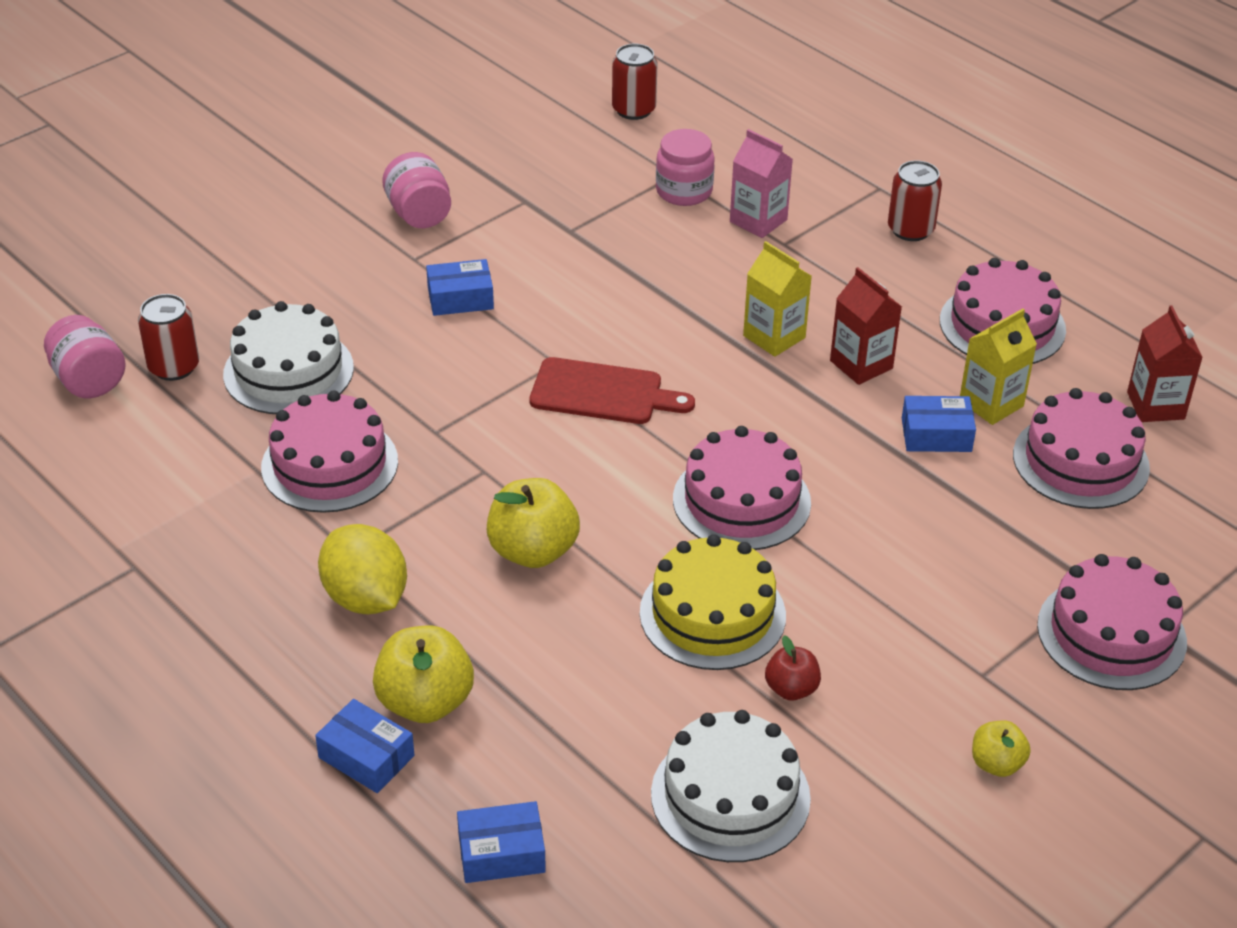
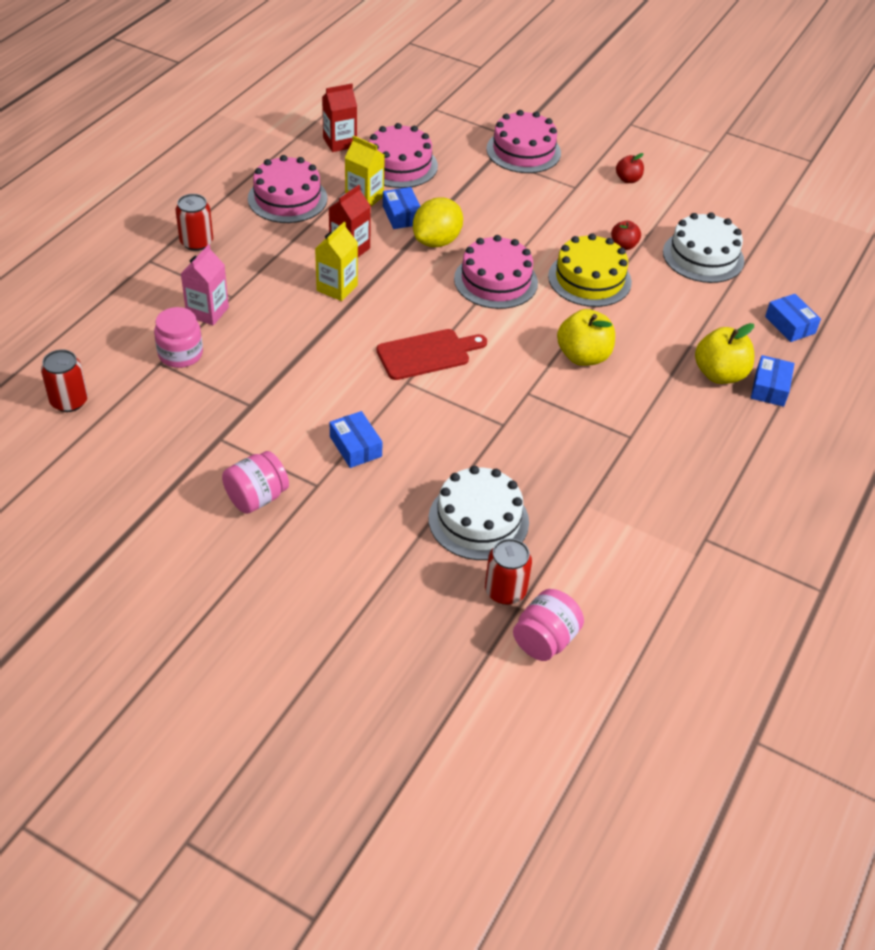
camera: 110 degrees left, 5 degrees up
pink cake [261,390,398,513] -> none
yellow lemon [318,524,407,614] -> yellow lemon moved to [413,198,463,247]
red cutting board [530,357,695,424] -> red cutting board turned 75 degrees clockwise [376,329,487,380]
yellow apple [972,720,1031,777] -> red apple [616,153,644,183]

